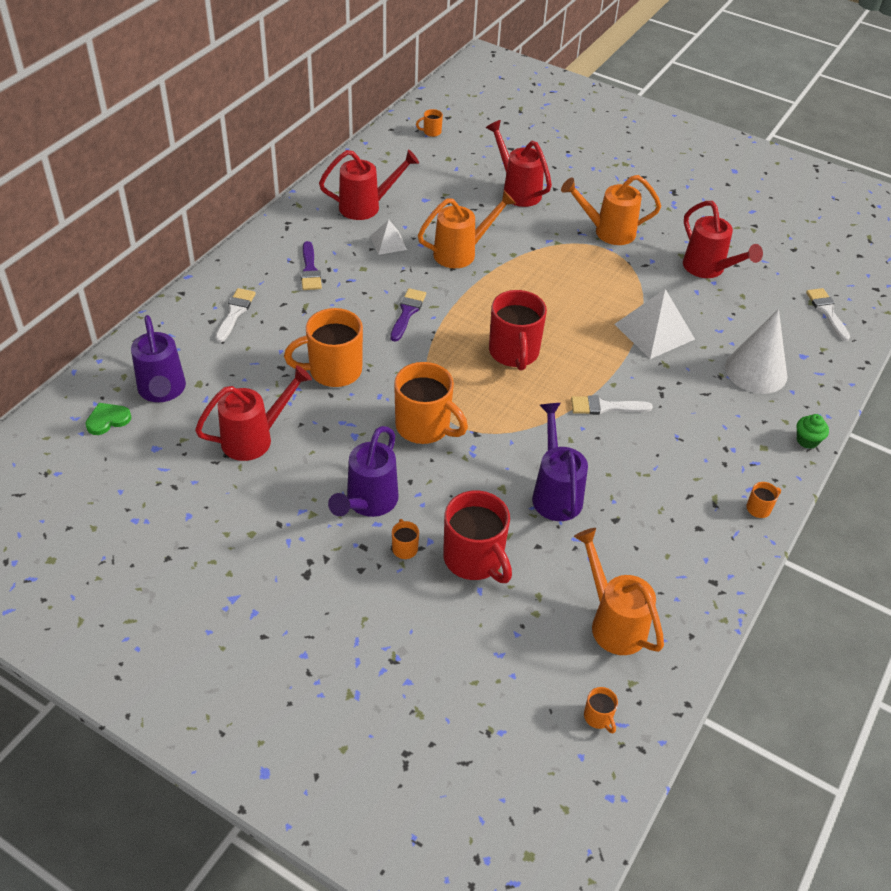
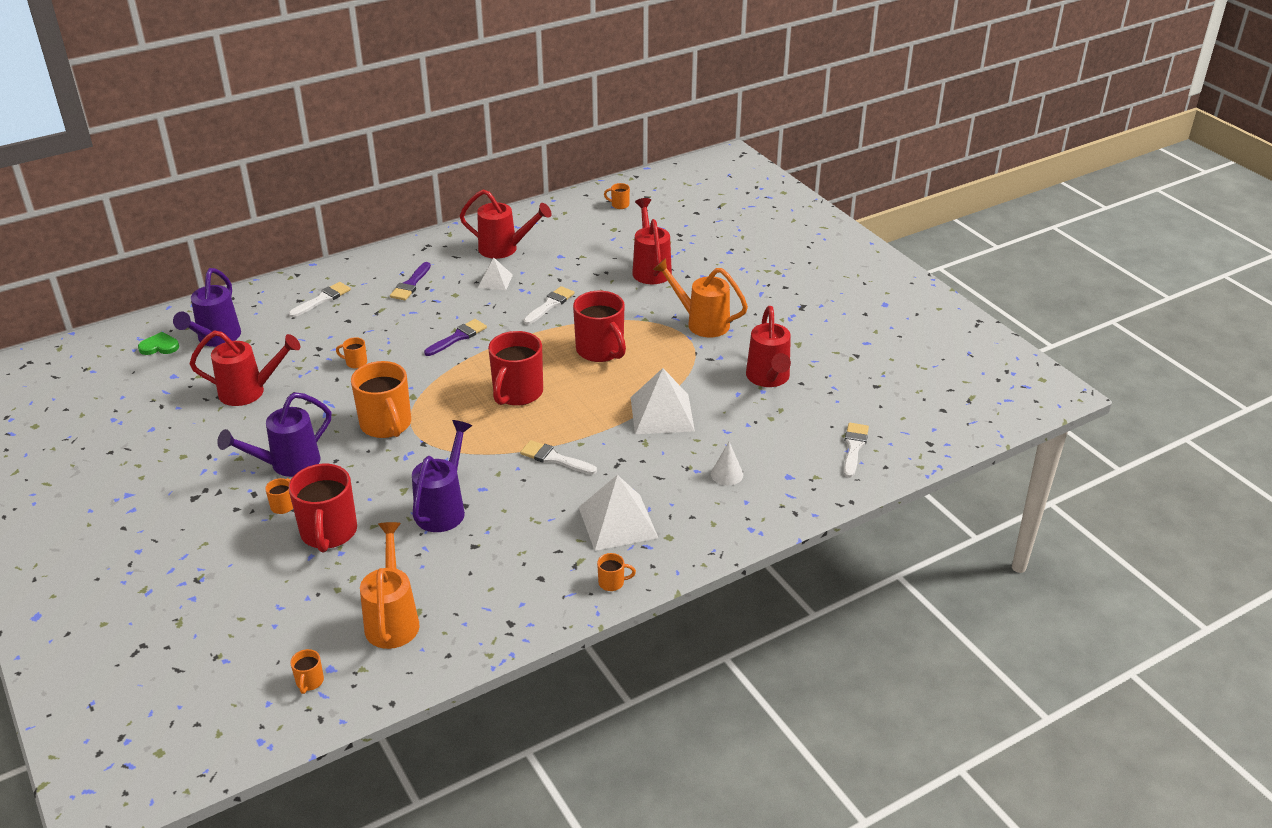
camera: 30 degrees right, 10 degrees down
orange mug [284,308,363,387] -> orange mug [336,337,367,369], size x0.43
orange watering can [418,190,516,268] -> white brush [523,286,575,325]
white cone [725,309,787,394] -> white cone [711,442,743,485], size x0.50
green cupcake [797,414,829,449] -> none
none -> red mug [573,291,626,362]
none -> white pyramid [579,475,658,551]

